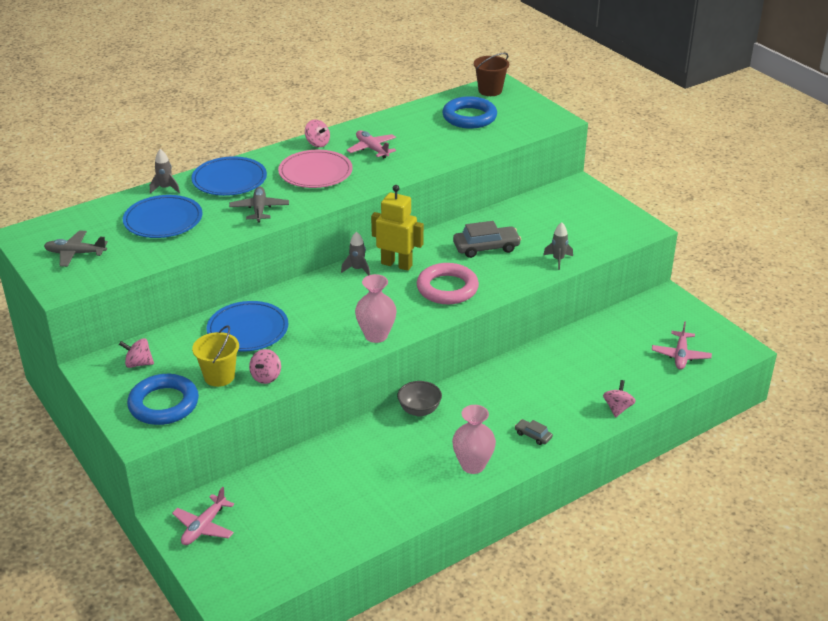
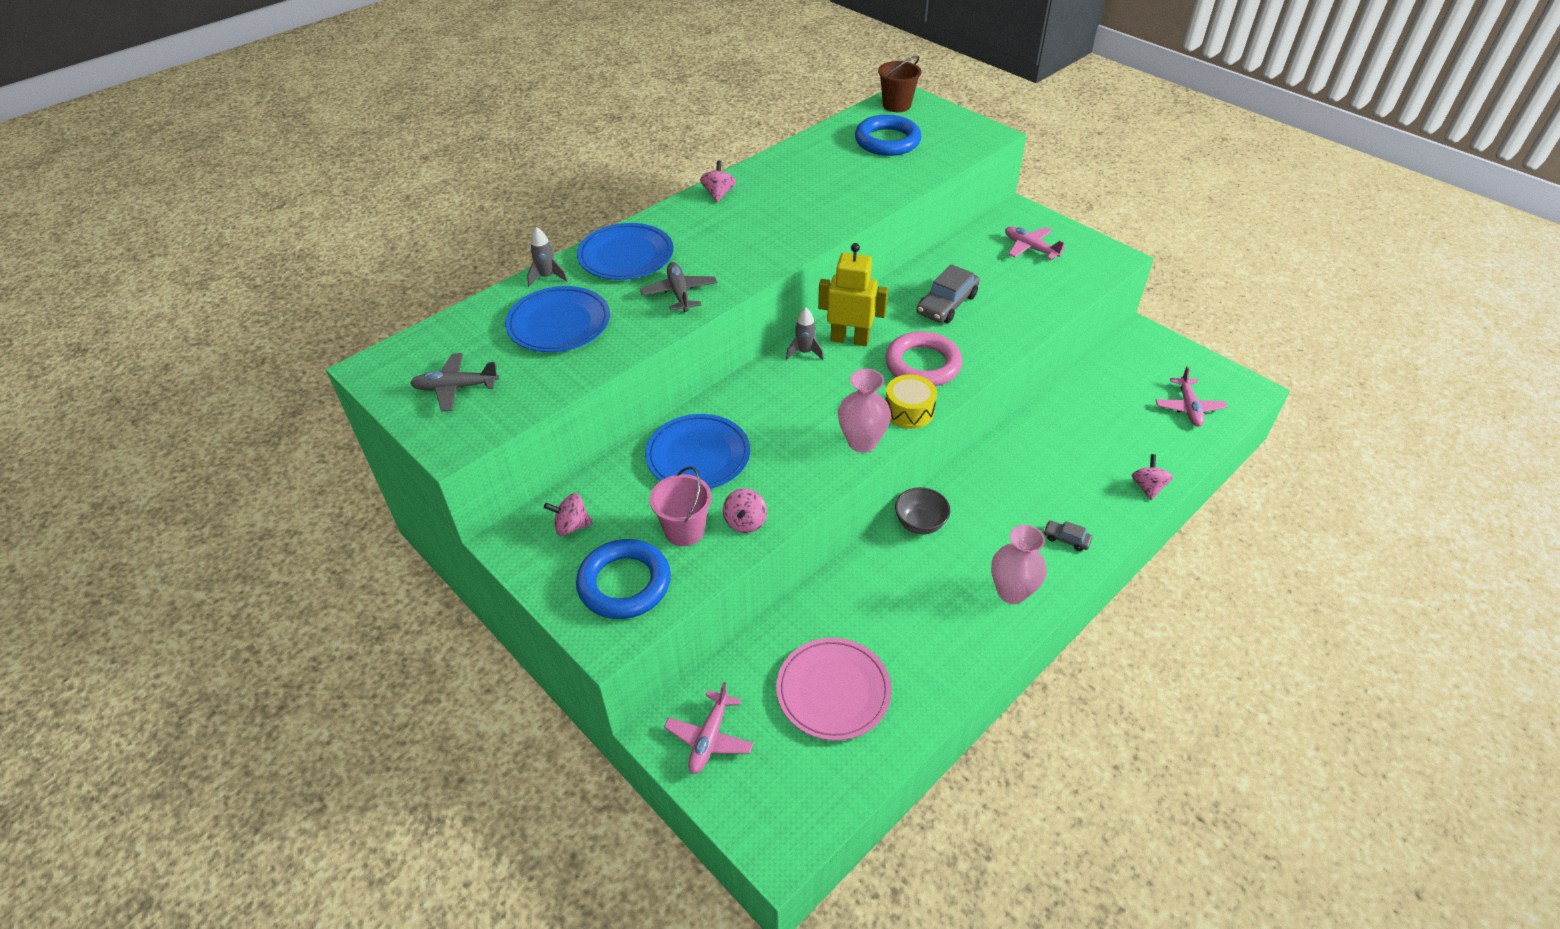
camera: 10 degrees left, 10 degrees up
yellow bucket [192,325,239,387] -> pink bucket [650,466,712,546]
pink plate [278,150,353,188] -> pink plate moved to [776,638,892,741]
pink spinning top [305,119,330,147] -> pink spinning top turned 120 degrees counterclockwise [700,161,736,202]
pink plane [347,130,396,158] -> pink plane moved to [1005,226,1066,260]
grey car [453,221,521,258] -> grey car turned 150 degrees clockwise [917,264,980,323]
grey rocket [543,222,573,270] -> none
none -> yellow drum [886,374,937,429]

